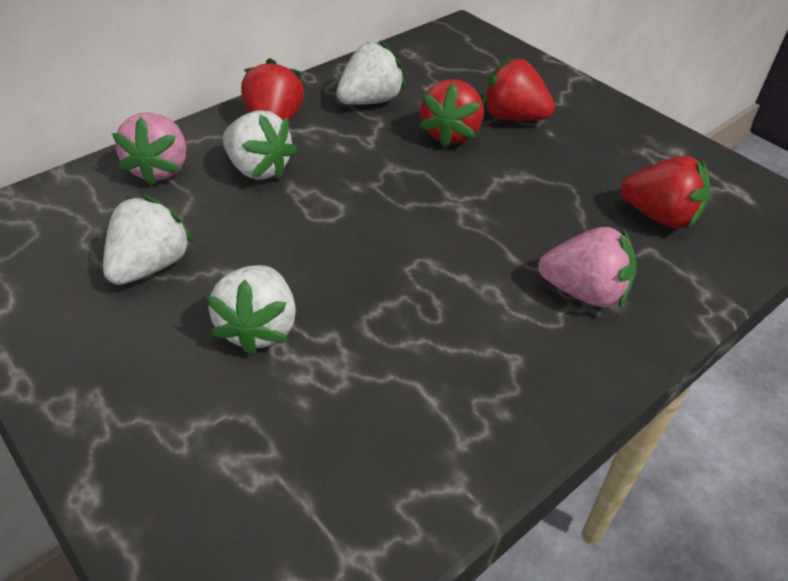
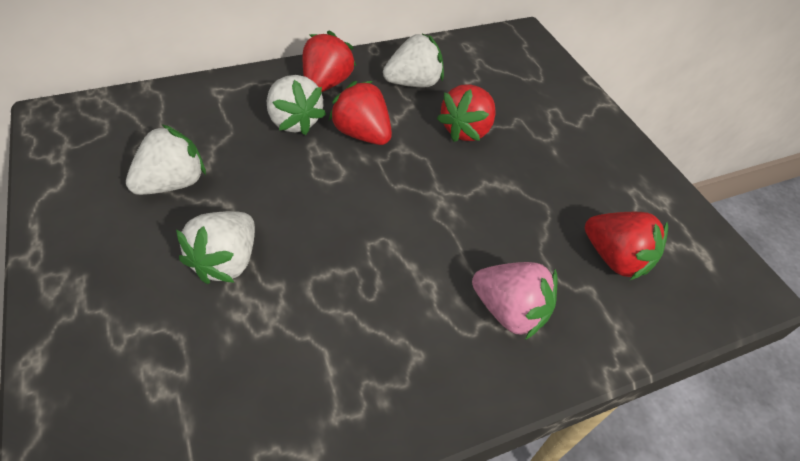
camera: 15 degrees right, 5 degrees up
pink strawberry [112,112,186,186] -> none
red strawberry [483,57,555,121] -> red strawberry moved to [329,81,392,145]

